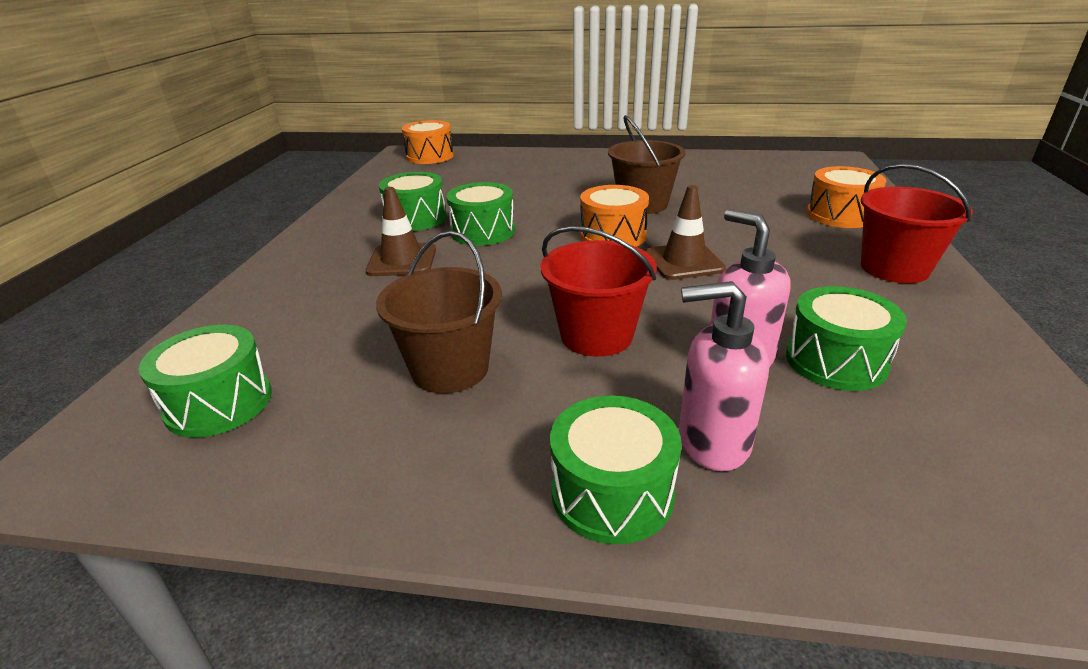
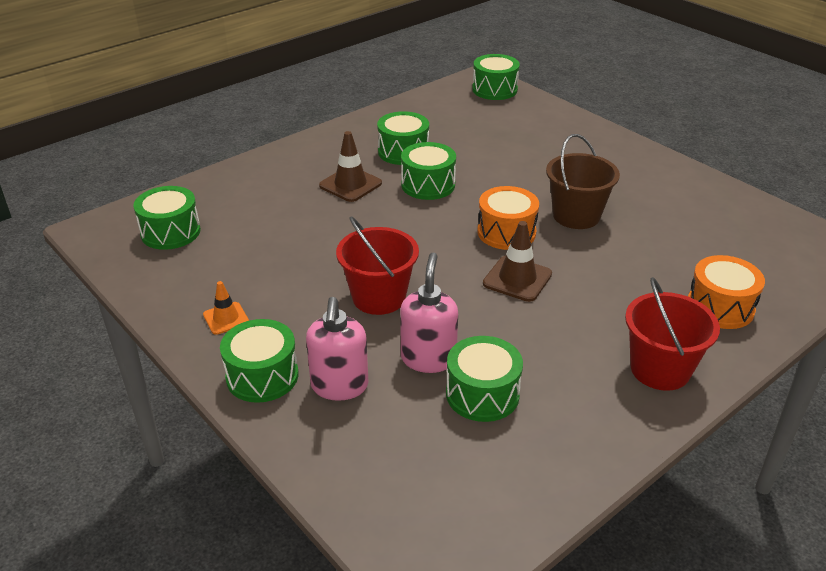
camera: 40 degrees right, 5 degrees up
brown bucket [376,231,502,393] -> none
orange drum [402,120,454,164] -> green drum [472,54,520,100]
pink soap dispenser [679,281,769,471] -> pink soap dispenser turned 135 degrees counterclockwise [306,297,368,401]
none -> orange traffic cone [203,281,249,335]

